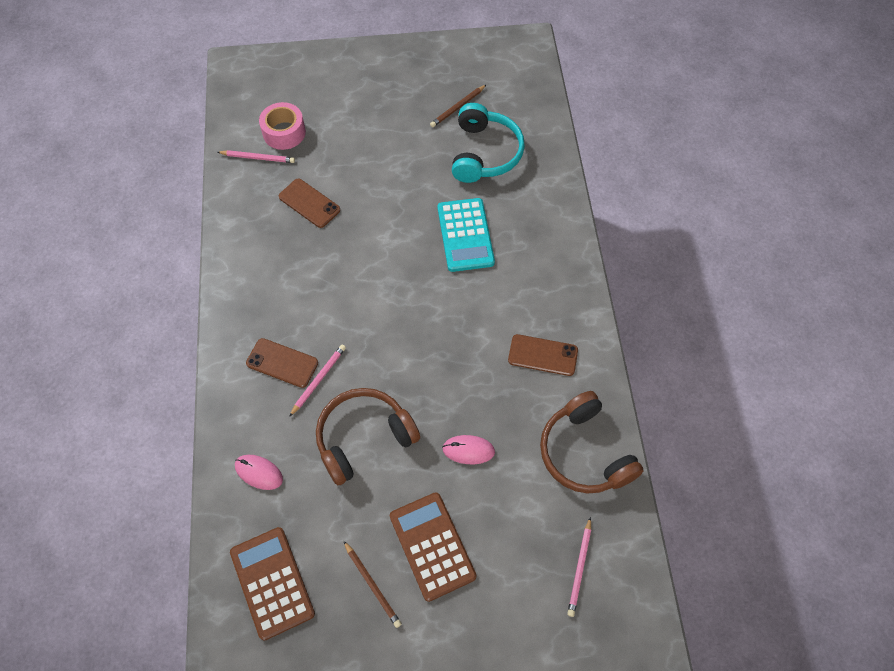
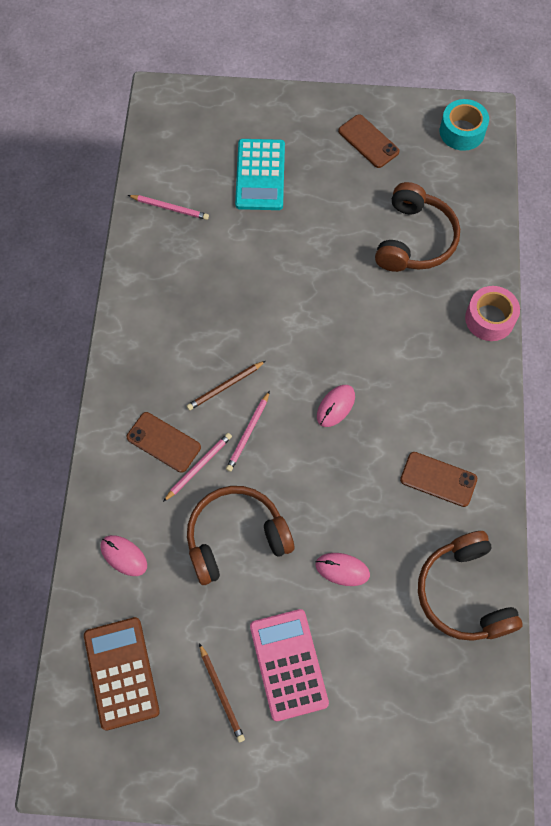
camera: 10 degrees right, 5 degrees up
pink tape [259,102,306,150] -> pink tape moved to [465,286,520,341]
brown phone [279,179,340,228] -> brown phone moved to [338,114,399,168]
brown calculator [390,492,476,602] -> pink calculator [250,609,329,721]
brown pencil [430,85,486,127] -> brown pencil moved to [187,361,265,410]
turquoise calculator [438,198,495,272] -> turquoise calculator moved to [235,139,285,210]
turquoise headphones [452,103,525,183] -> brown headphones [375,182,460,272]
pink pencil [567,517,591,617] -> pink pencil moved to [226,391,270,472]
none -> pink mouse [317,385,355,427]
none -> turquoise tape [440,99,489,151]

